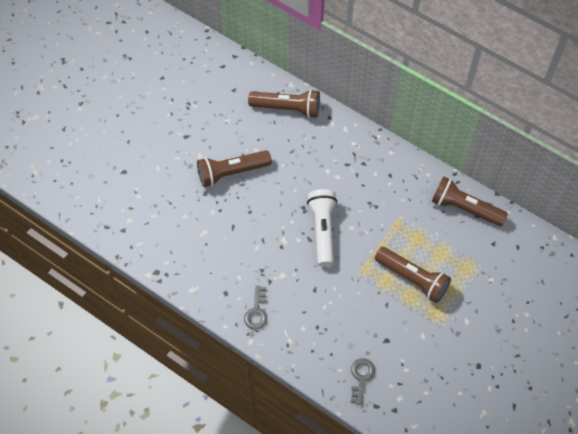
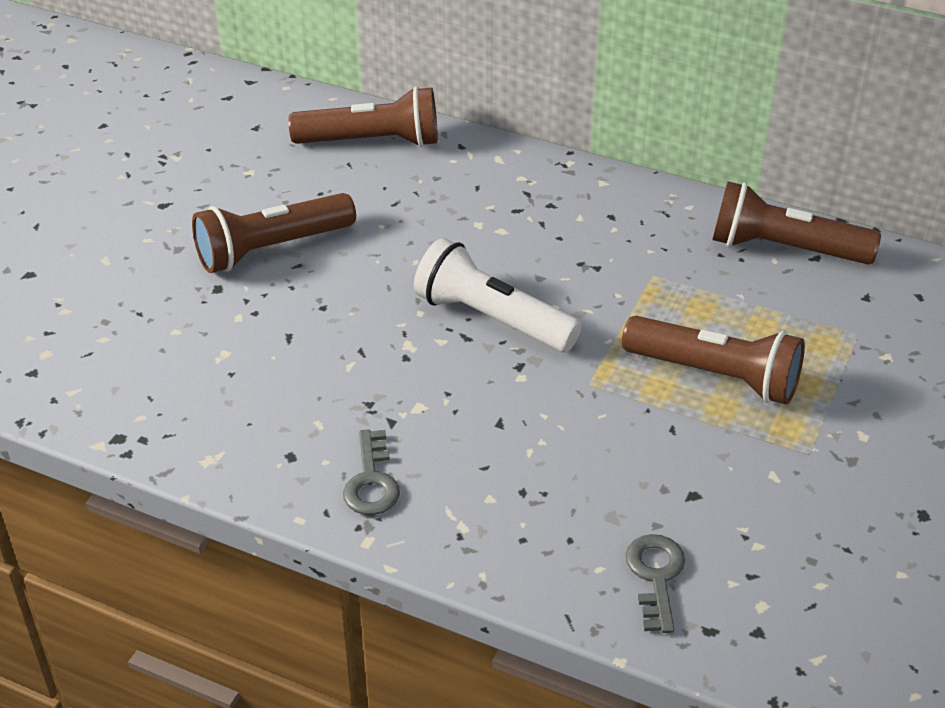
camera: 10 degrees left, 20 degrees down
white flashlight [307,189,337,267] -> white flashlight turned 45 degrees counterclockwise [414,238,582,352]

